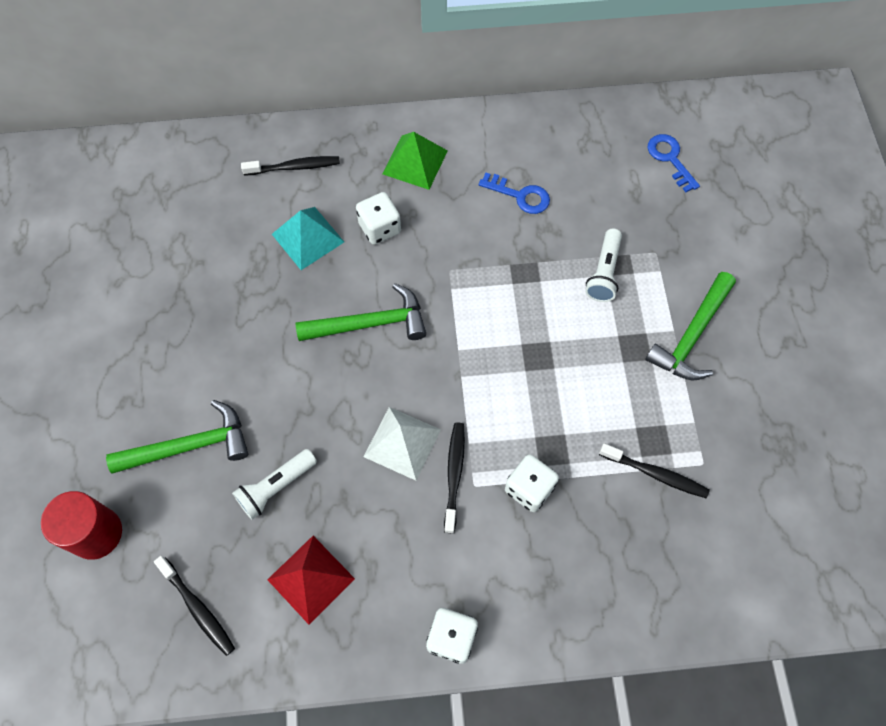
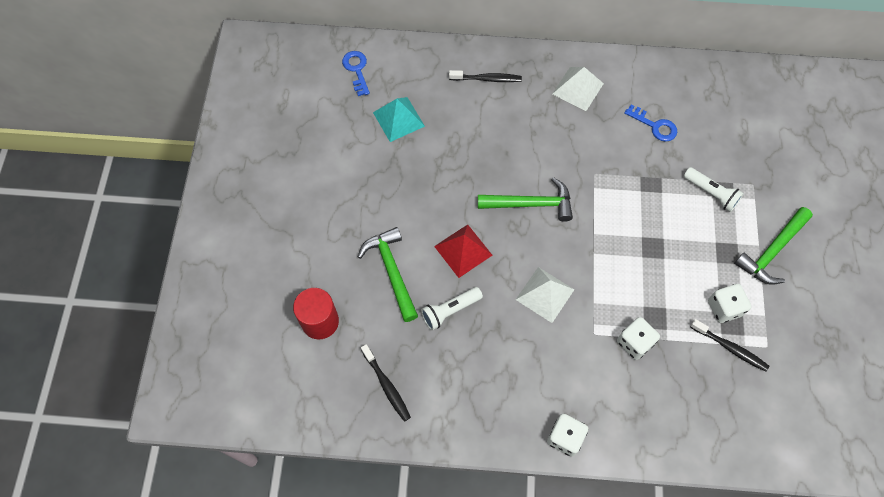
camera: 10 degrees right, 0 degrees up
green hammer [106,400,248,474] -> green hammer turned 105 degrees counterclockwise [358,227,418,322]
red pyramid [267,536,355,624] -> red pyramid moved to [434,224,492,278]
turquoise pyramid [272,207,344,270] -> turquoise pyramid moved to [373,97,425,142]
white dice [356,192,401,245] -> white dice moved to [708,284,752,323]
green pyramid [382,132,448,190] -> white pyramid [552,67,604,111]
black toothbrush [444,422,465,533] -> none
white flashlight [585,228,622,302] -> white flashlight turned 75 degrees counterclockwise [684,167,744,212]
blue key [647,134,700,192] -> blue key moved to [342,51,370,96]

